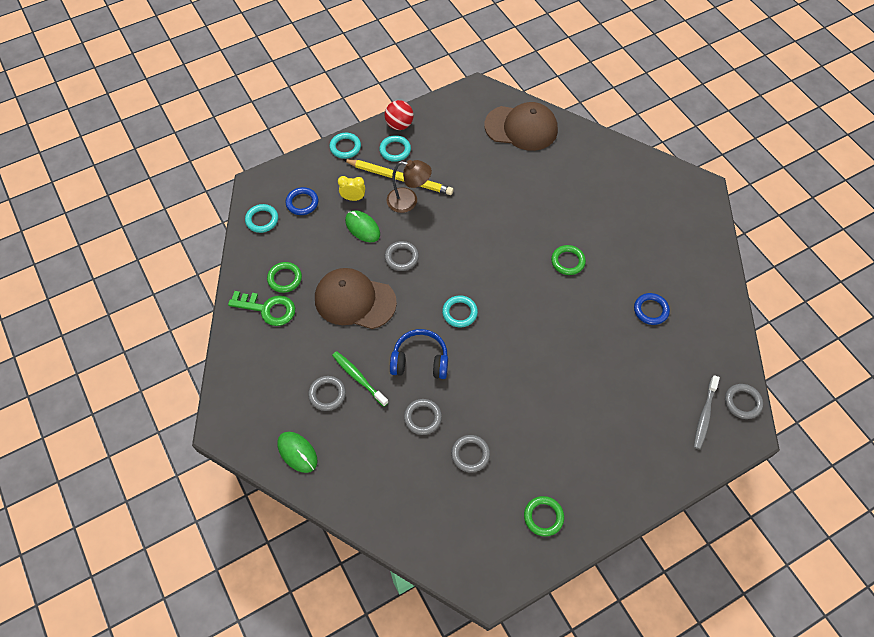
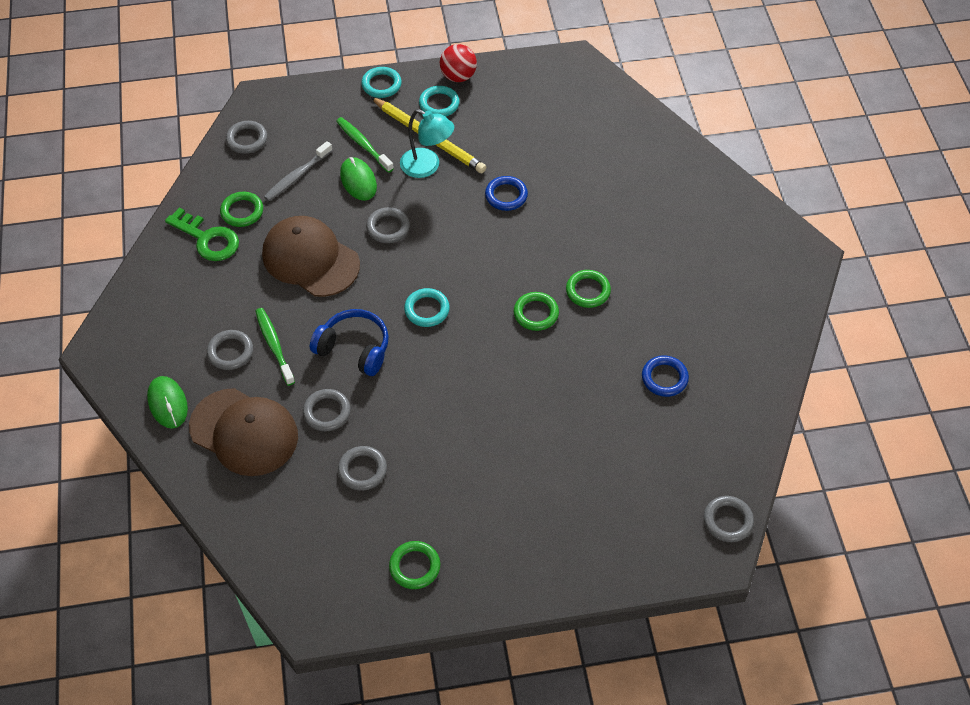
camera: 20 degrees right, 5 degrees down
turquoise ring [245,204,278,233] -> grey ring [226,121,267,154]
blue ring [286,187,318,215] -> blue ring moved to [485,176,528,211]
yellow clock [338,176,365,201] -> green toothbrush [336,117,394,173]
brown lamp [386,160,432,213] -> turquoise lamp [400,109,454,178]
brown cap [484,102,558,151] -> brown cap moved to [189,388,298,476]
grey toothbrush [694,375,720,450] -> grey toothbrush moved to [264,141,333,201]
none -> green ring [514,292,559,331]

